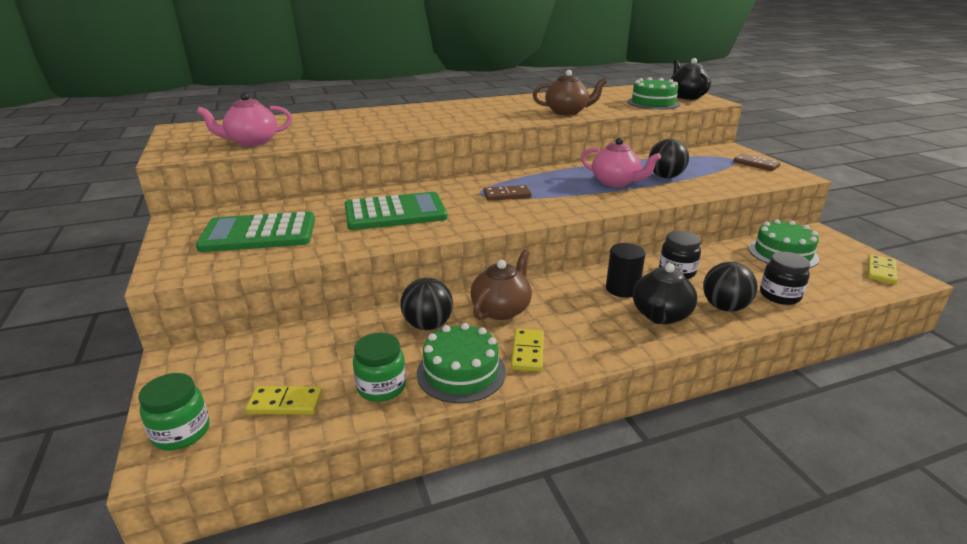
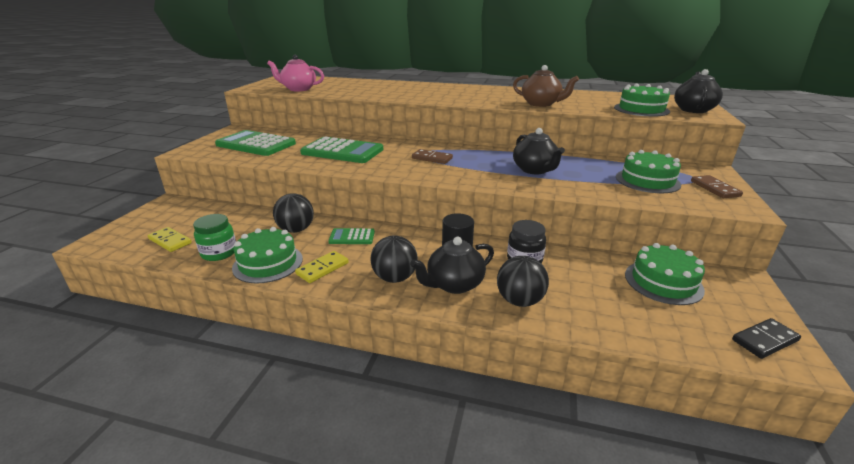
camera: 35 degrees right, 0 degrees up
green jar [138,373,210,451] -> none
brown teapot [471,250,532,320] -> green calculator [328,228,375,244]
pink teapot [581,138,661,187] -> black teapot [513,128,565,174]
black ball [649,139,689,178] -> black ball moved to [370,236,418,283]
black jar [760,252,810,305] -> none
yellow domino [867,254,897,284] -> black domino [732,318,801,359]
none -> green cake [616,150,681,193]

